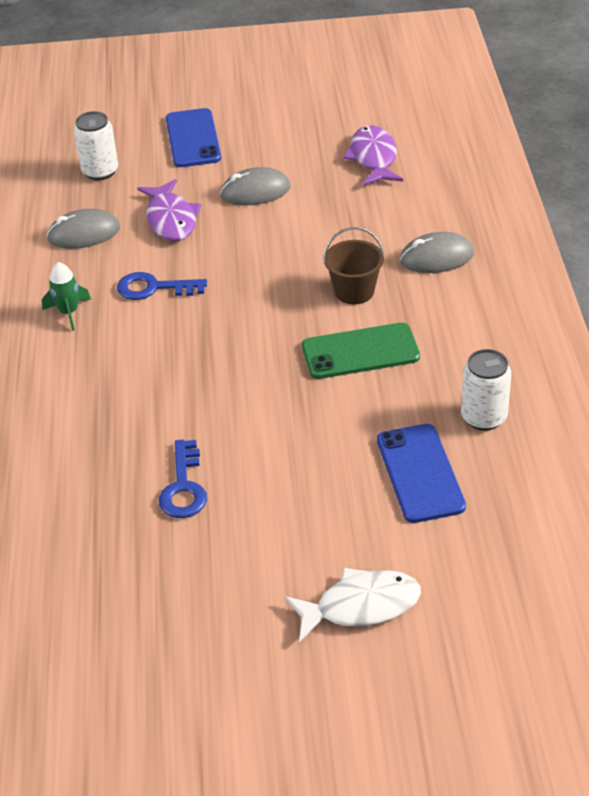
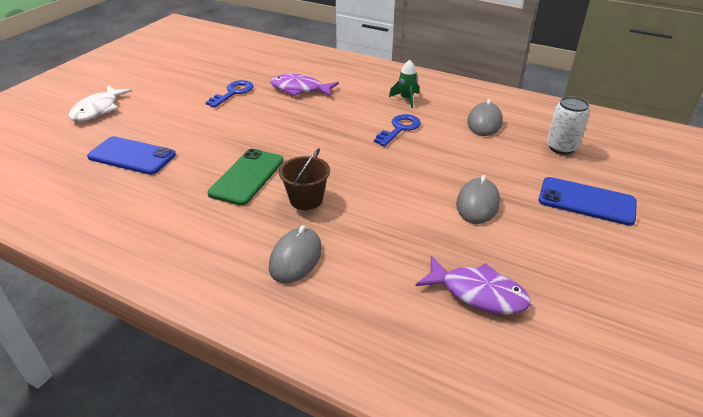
camera: 120 degrees right, 5 degrees down
purple fish [137,179,201,241] -> purple fish moved to [270,74,339,97]
blue key [159,440,207,518] -> blue key turned 90 degrees clockwise [205,80,253,108]
white can [461,349,511,431] -> none

